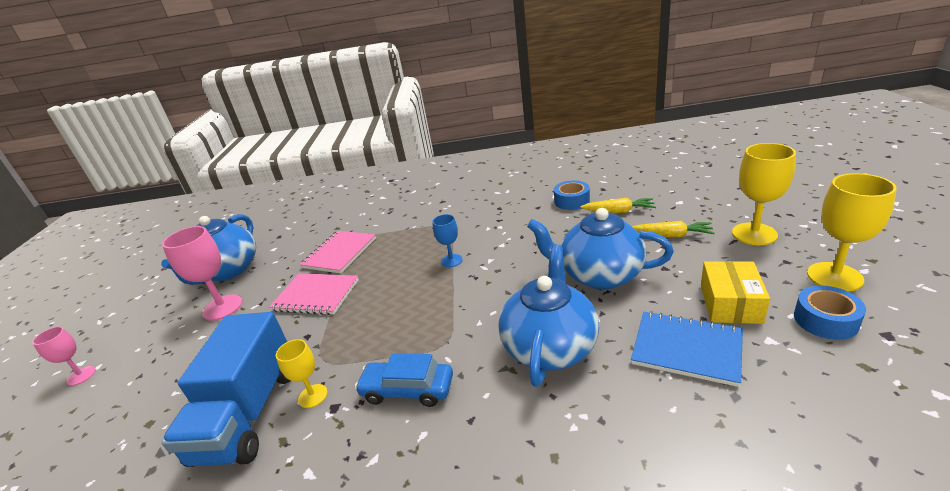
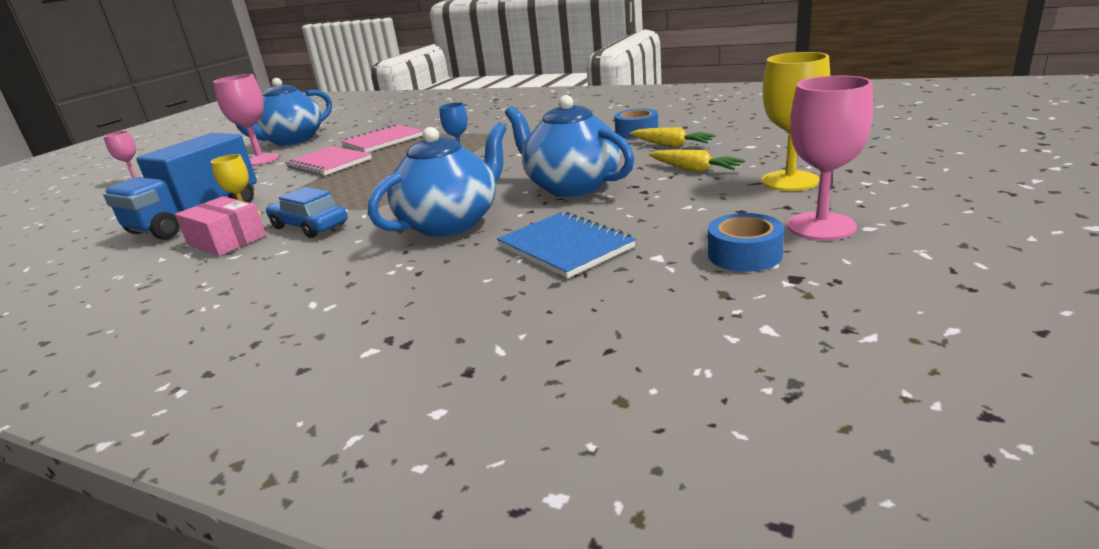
camera: 25 degrees right, 5 degrees down
yellow box [701,261,770,324] -> none
yellow goblet [807,173,897,292] -> pink goblet [787,75,873,240]
none -> pink box [175,196,266,256]

